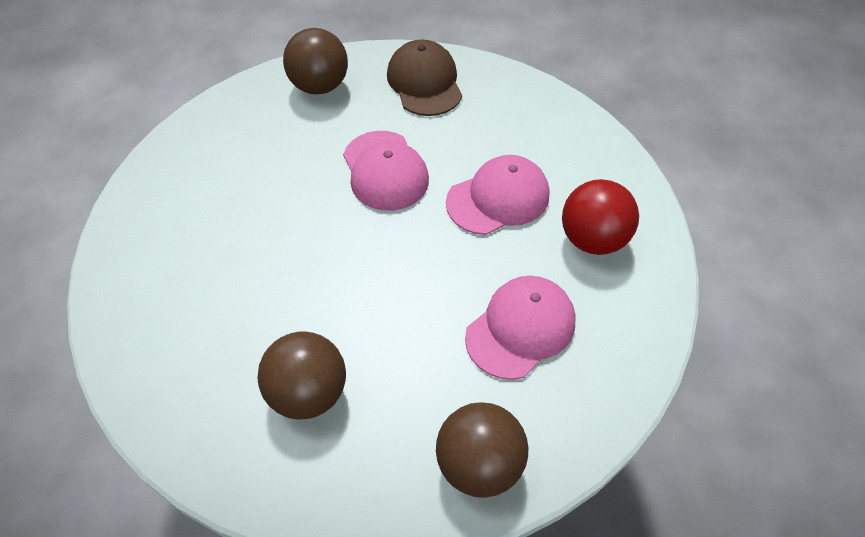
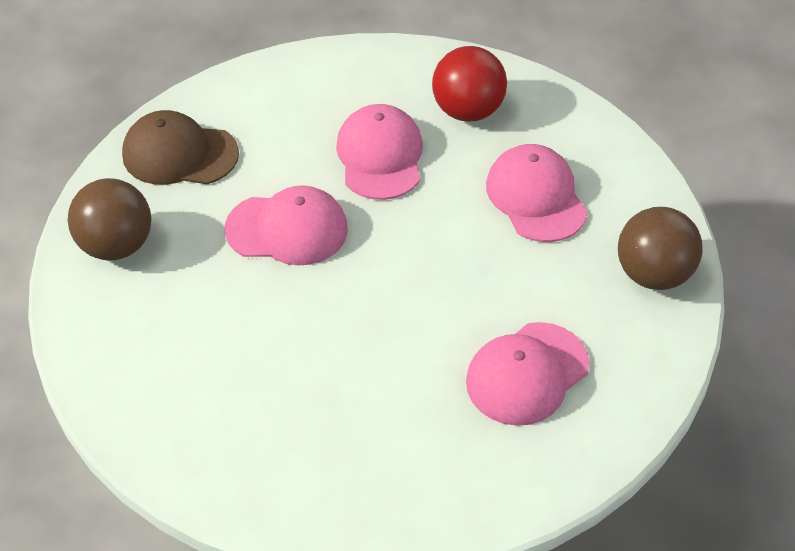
camera: 65 degrees left, 5 degrees down
brown ball [257,332,346,420] -> pink cap [466,322,590,426]

